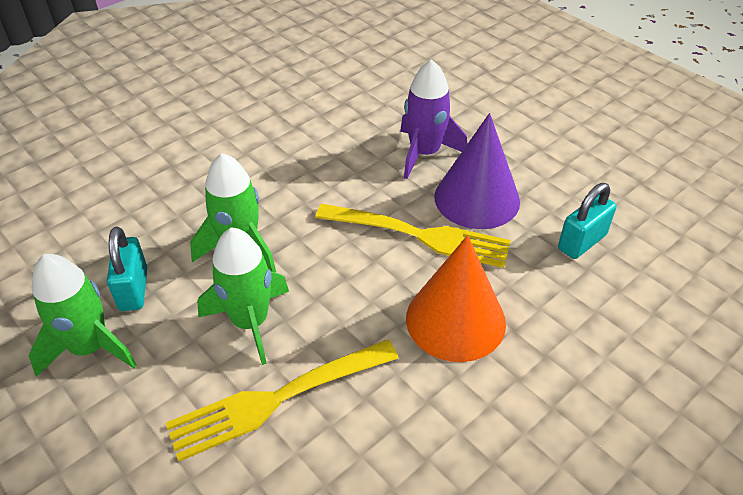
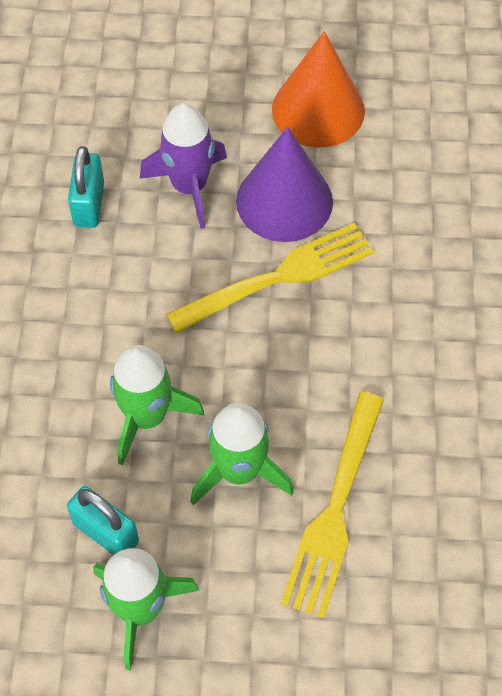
camera: 45 degrees left, 15 degrees up
orange cone [406,235,506,362] -> orange cone moved to [272,31,365,148]
turquoise padlock [558,183,617,259] -> turquoise padlock moved to [68,146,104,228]

